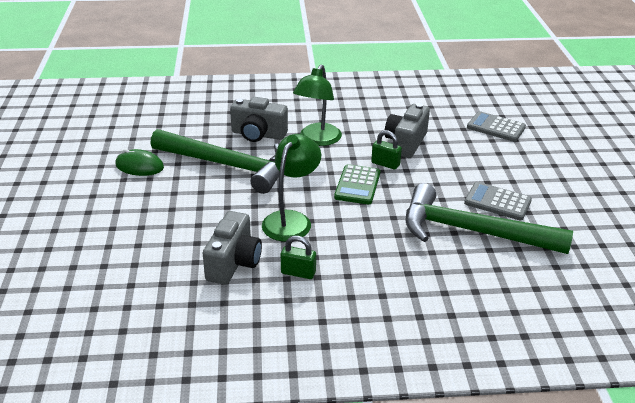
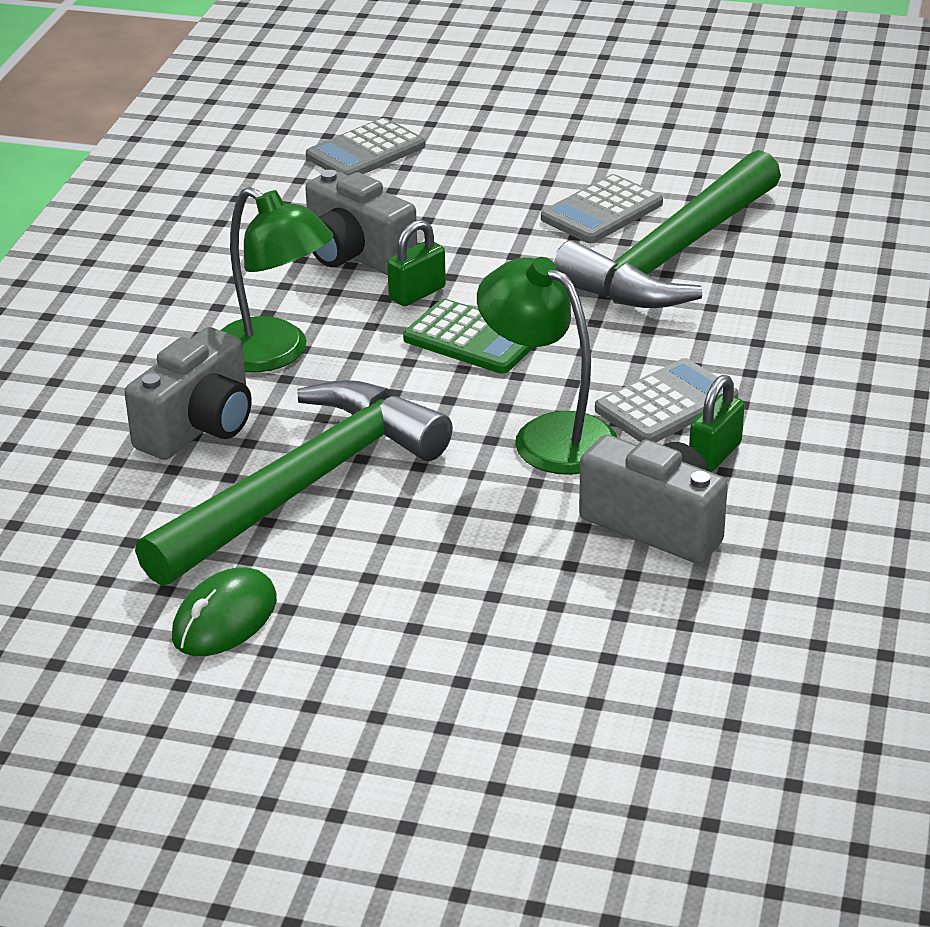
camera: 70 degrees left, 0 degrees up
none -> grey calculator [595,358,738,442]

